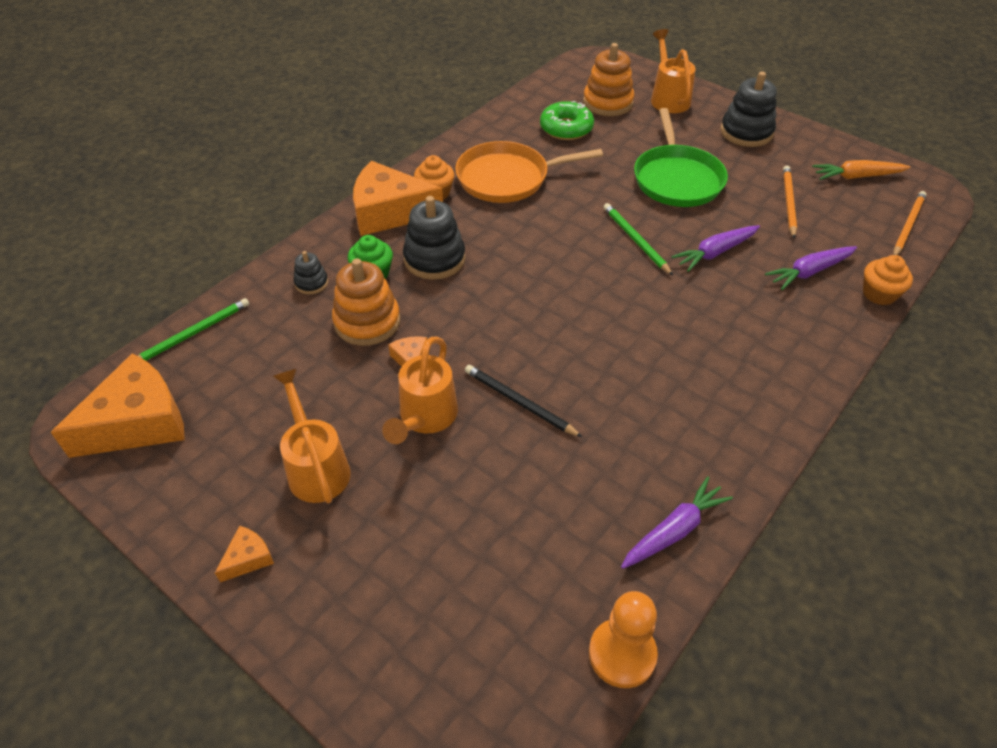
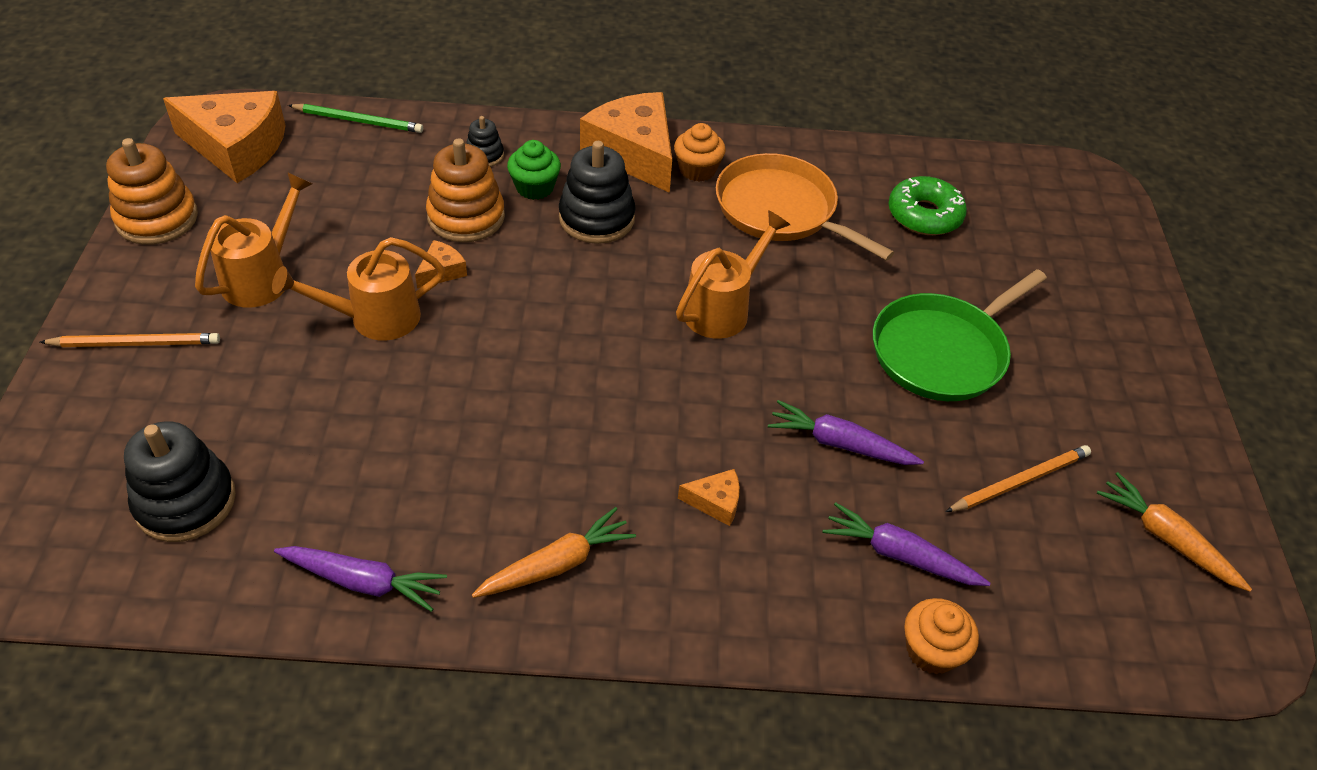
camera: 50 degrees right, 0 degrees up
orange cheese [215,526,274,582] -> orange cheese moved to [678,469,740,526]
black pencil [465,365,582,437] -> none
orange stacking toy [583,43,635,116] -> orange stacking toy moved to [106,138,198,245]
orange pawn [589,591,658,688] -> none
green pencil [604,203,673,276] -> none
orange watering can [651,29,696,113] -> orange watering can moved to [676,210,790,339]
black stacking toy [720,72,777,147] -> black stacking toy moved to [124,421,236,542]
orange pencil [893,191,927,255] -> orange pencil moved to [40,333,220,347]
none -> orange carrot [472,507,636,598]

